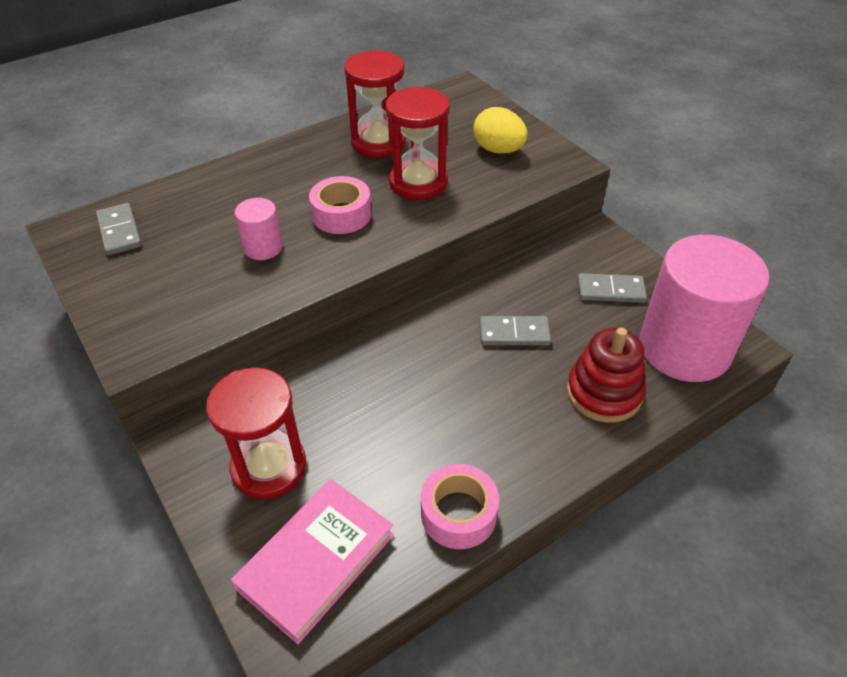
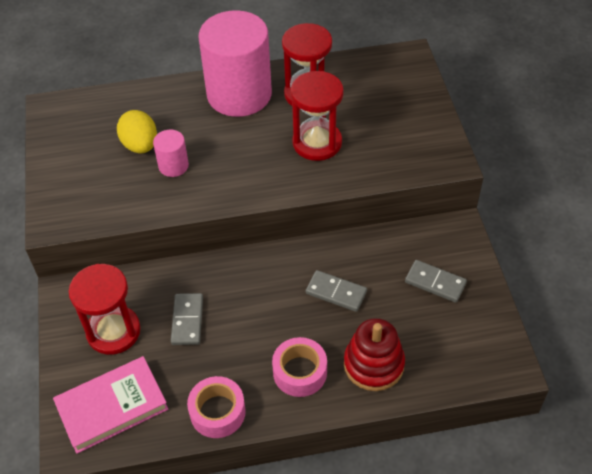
camera: 25 degrees right, 5 degrees up
grey domino [96,203,142,255] -> grey domino moved to [171,293,203,345]
pink tape [309,176,372,234] -> pink tape moved to [272,337,327,397]
yellow egg [473,107,528,154] -> yellow egg moved to [117,110,157,153]
pink cylinder [639,235,770,382] -> pink cylinder moved to [199,10,272,117]

